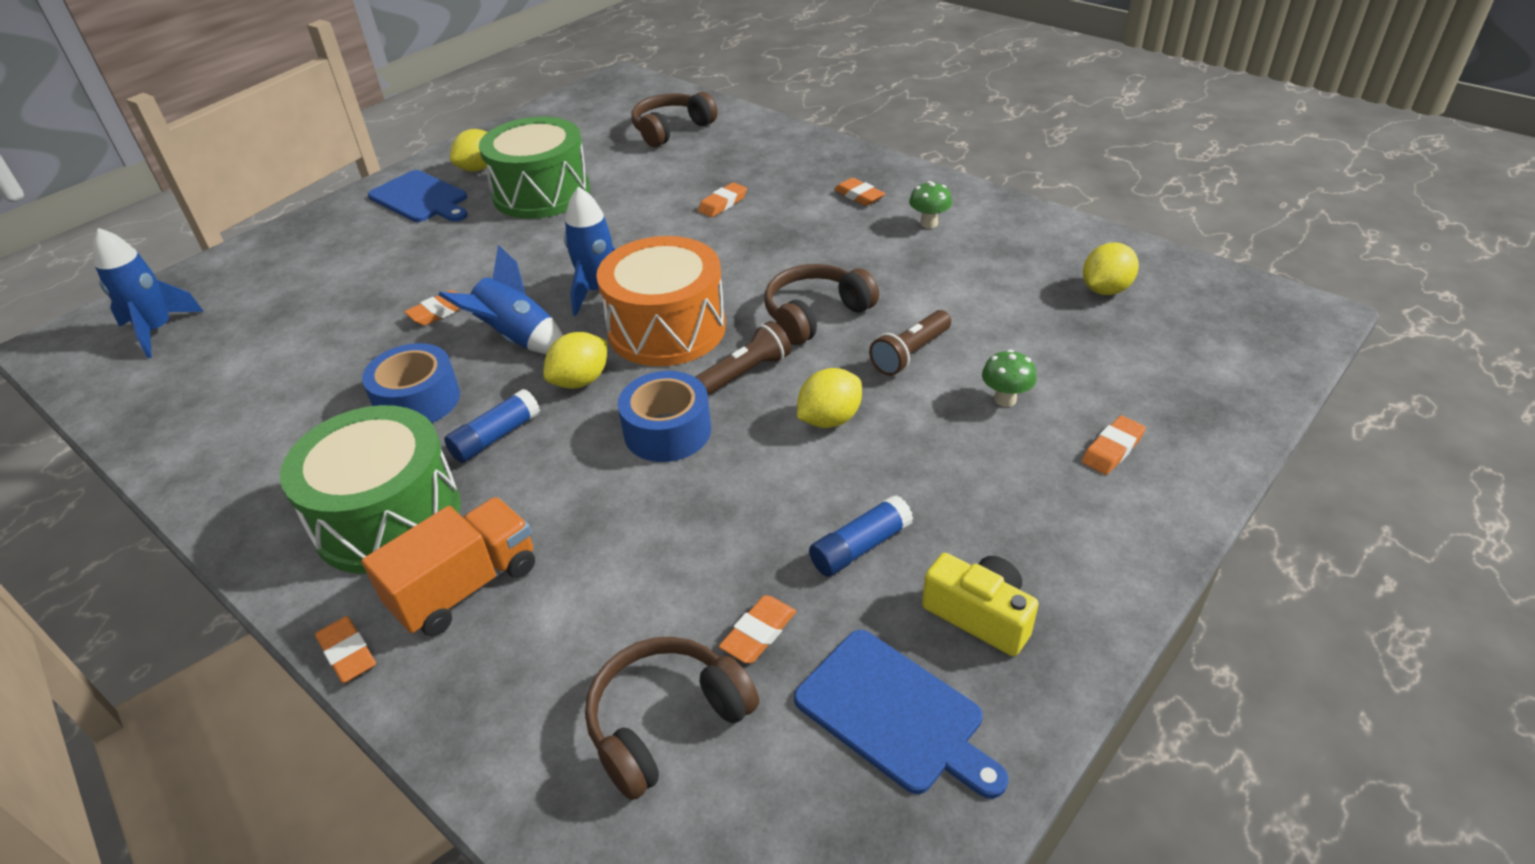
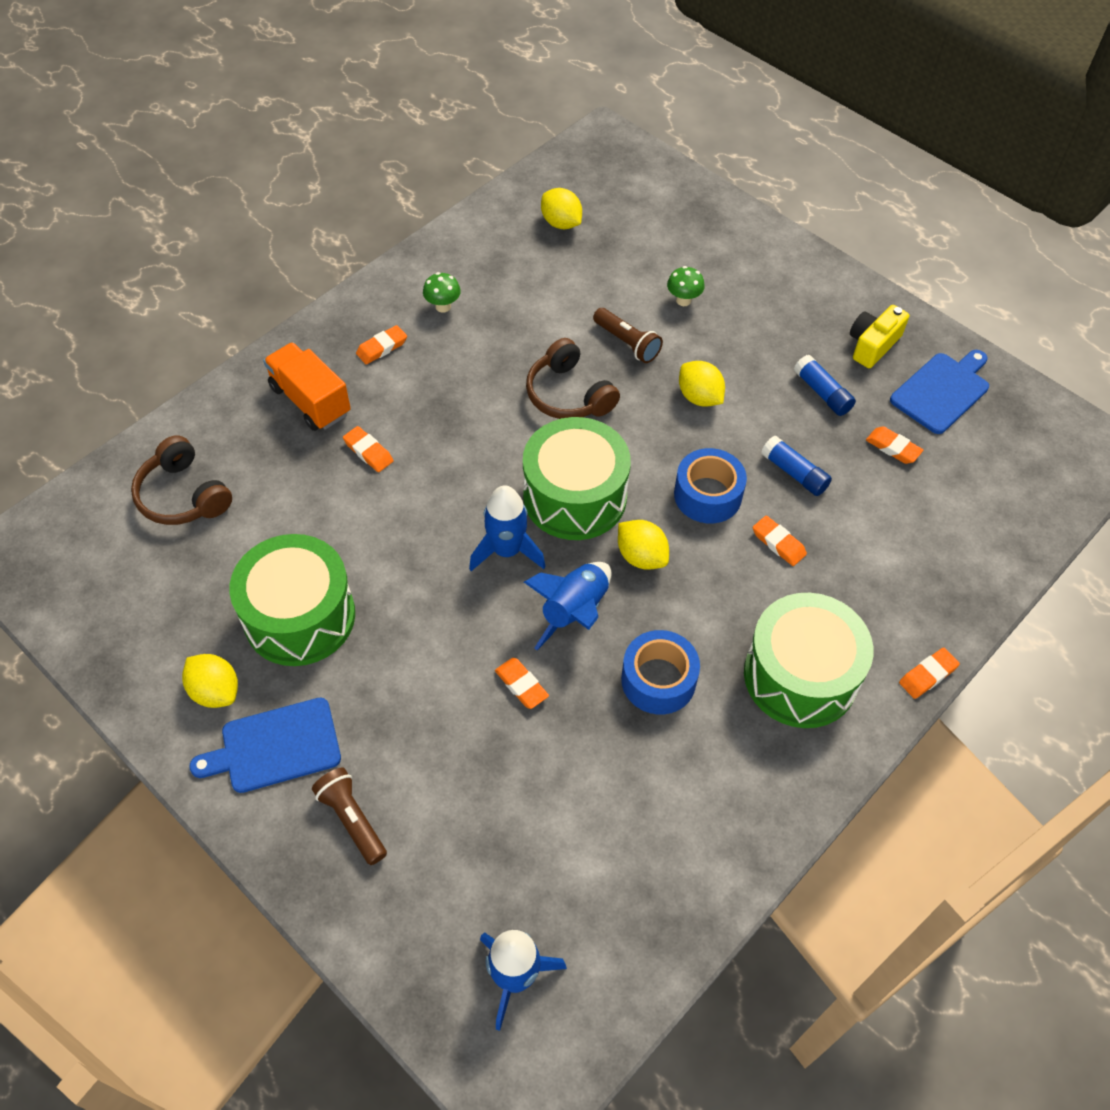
camera: 90 degrees left, 15 degrees up
orange truck [362,497,535,636] -> orange truck moved to [263,342,351,431]
blue cutting board [368,170,468,222] -> blue cutting board turned 150 degrees counterclockwise [189,698,341,793]
blue glue stick [444,389,540,463] -> blue glue stick moved to [761,436,832,496]
brown headphones [585,637,759,800] -> none
orange drum [596,236,726,366] -> green drum [523,417,631,540]
brown flashlight [695,321,791,395] -> brown flashlight moved to [312,767,387,865]
orange eraser [1082,416,1146,475] -> orange eraser moved to [753,516,807,566]

